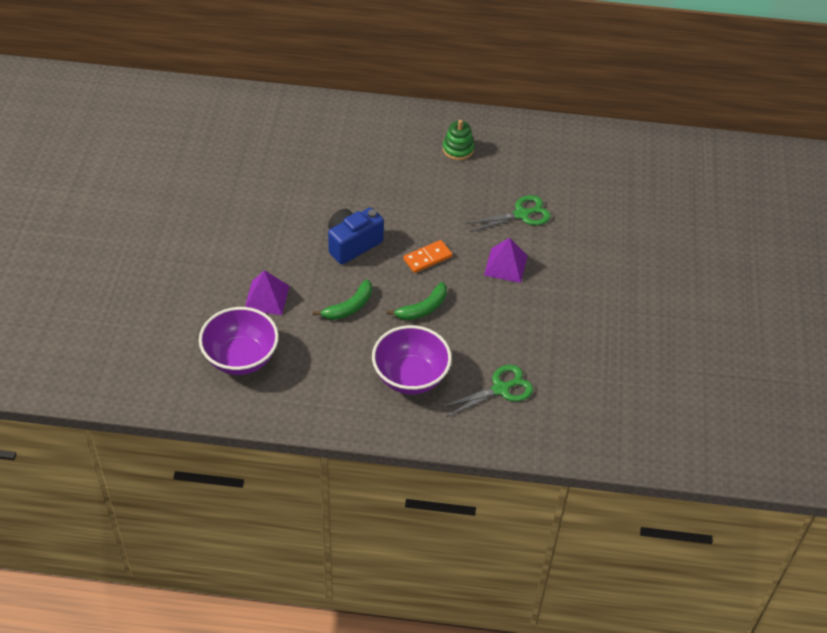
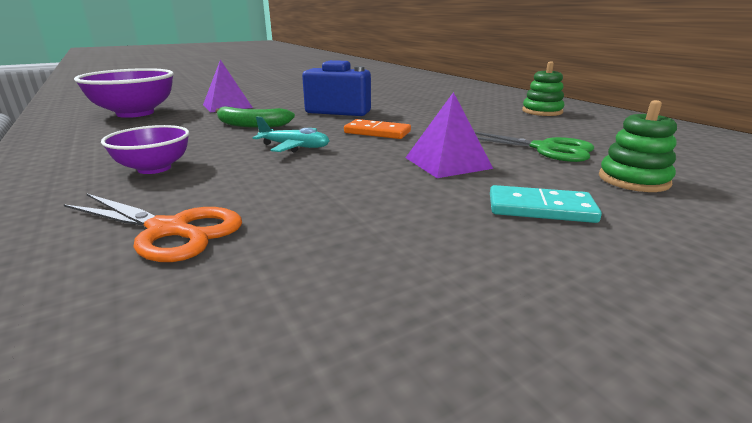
camera: 55 degrees right, 25 degrees down
purple bowl [372,325,452,394] -> purple bowl [101,125,189,174], size x0.60
green banana [386,282,447,320] -> turquoise plane [253,117,329,152]
green scissors [440,365,533,417] -> orange scissors [63,193,242,262]
none -> turquoise domino [490,185,602,223]
none -> green stacking toy [599,100,677,192]

